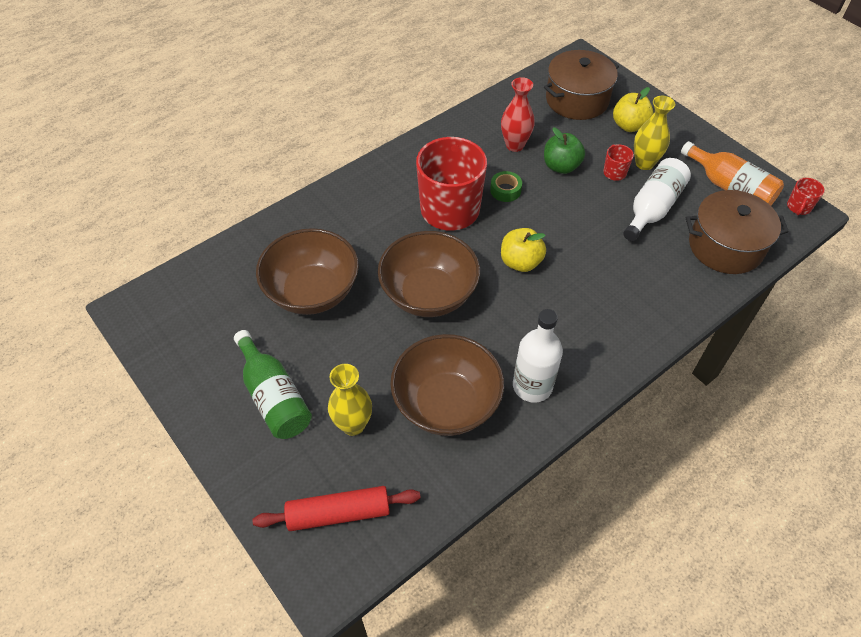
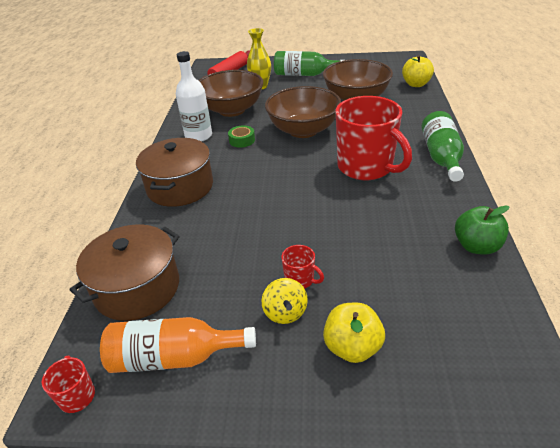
camera: 135 degrees right, 15 degrees down
green tape [490,171,522,202] -> green tape moved to [228,125,255,148]
red vase [501,77,535,152] -> none
yellow apple [501,228,546,272] -> yellow apple moved to [402,55,434,87]
brown pot [544,50,619,120] -> brown pot moved to [136,138,213,207]
green apple [544,127,585,174] -> green apple moved to [455,206,509,254]
white bottle [623,158,691,241] -> none
yellow vase [634,96,675,170] -> yellow spinning top [262,278,308,324]
none -> green bottle [422,111,464,182]

